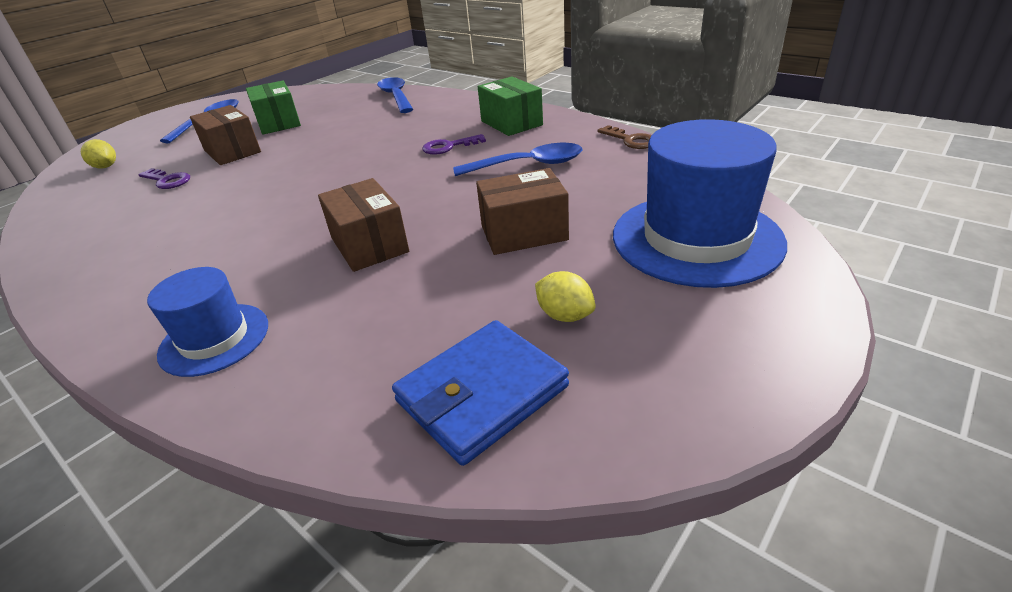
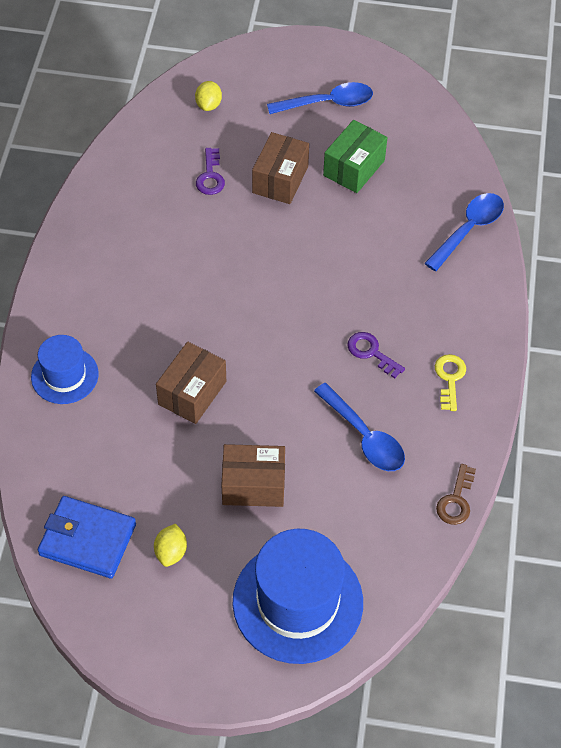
camera: 55 degrees right, 20 degrees up
brown box [476,168,569,255] -> brown box turned 45 degrees counterclockwise [221,444,285,507]
green box [478,77,543,136] -> yellow key [435,354,466,411]

